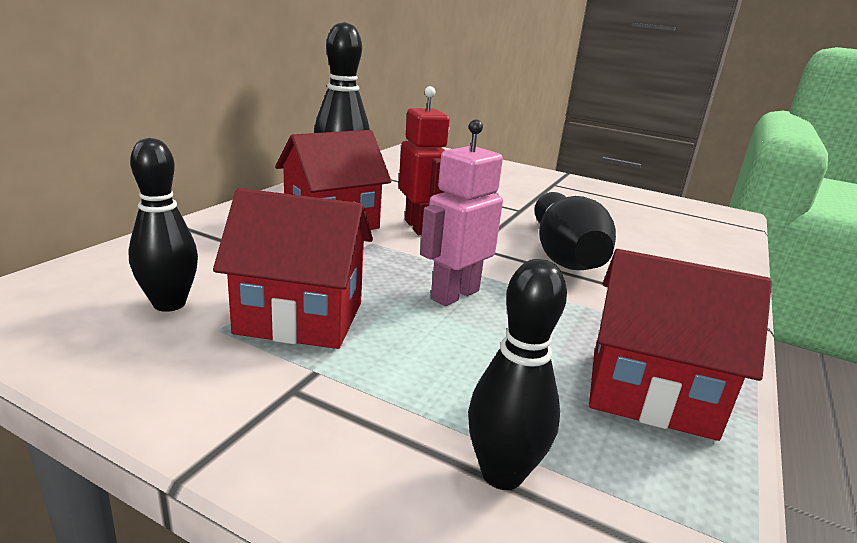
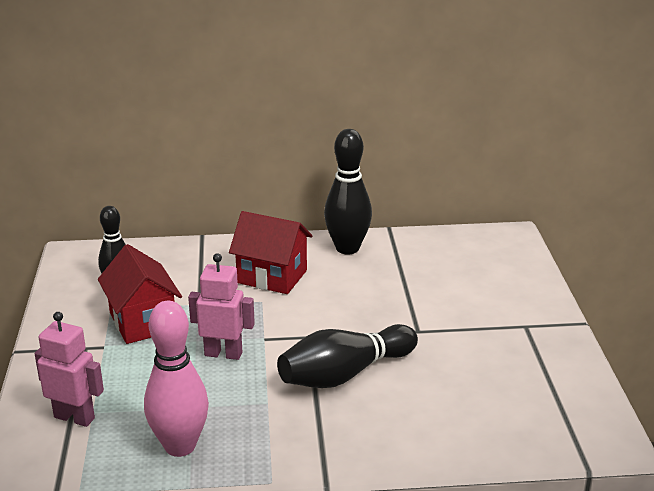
camera: 60 degrees right, 5 degrees up
red robot [399,86,450,235] -> none
black bowling pin [468,259,567,490] -> pink robot [34,312,104,427]
red house [589,249,772,441] -> pink bowling pin [144,301,209,457]

